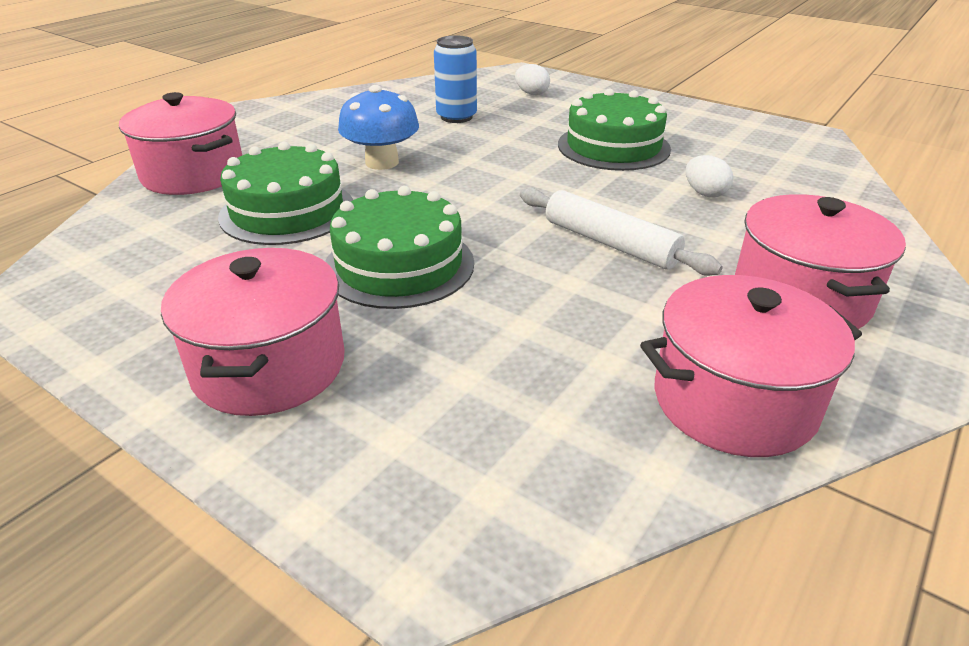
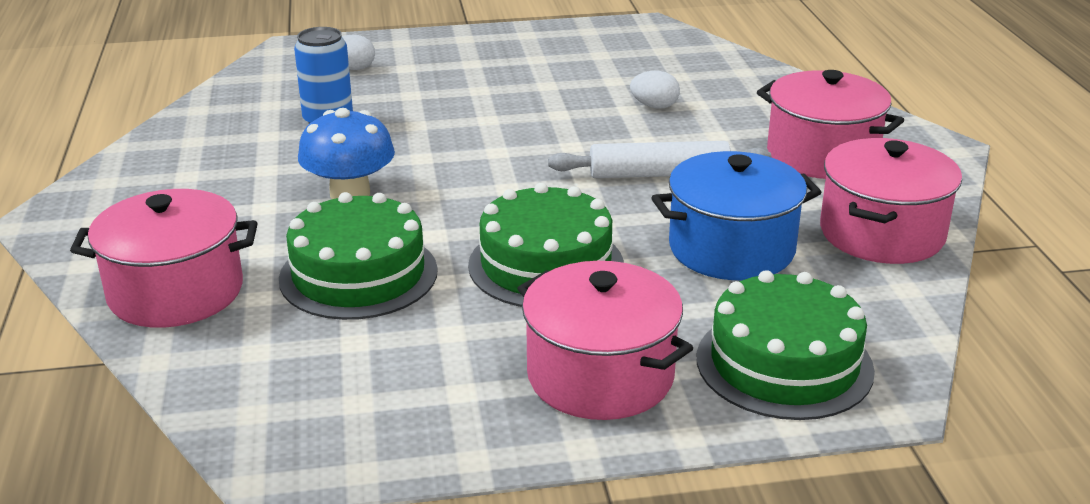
camera: 45 degrees left, 5 degrees down
green cake [558,88,671,171] -> green cake moved to [697,270,875,420]
none -> blue pot [651,151,821,280]

